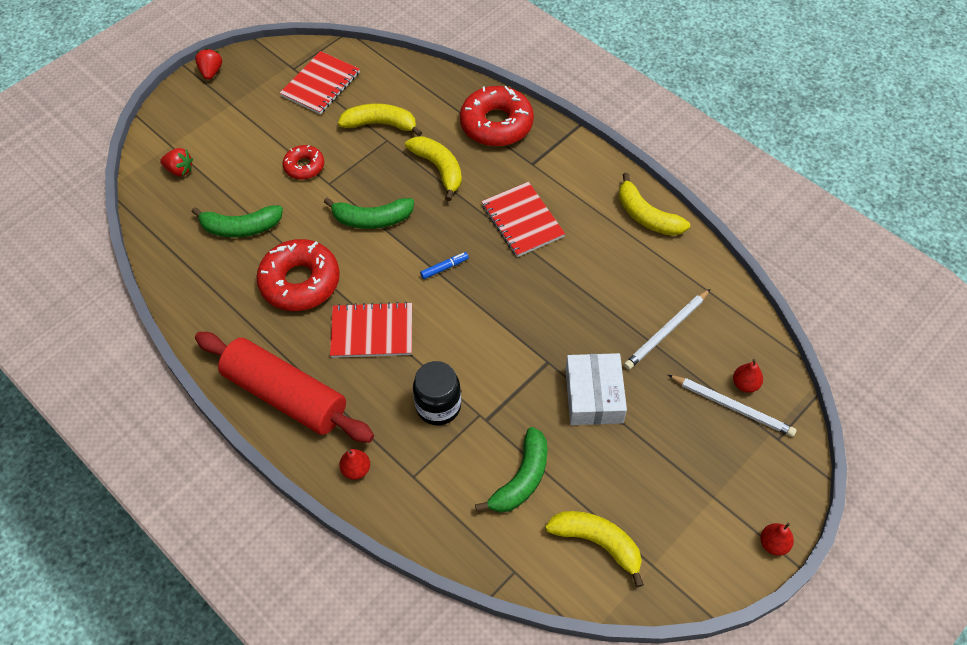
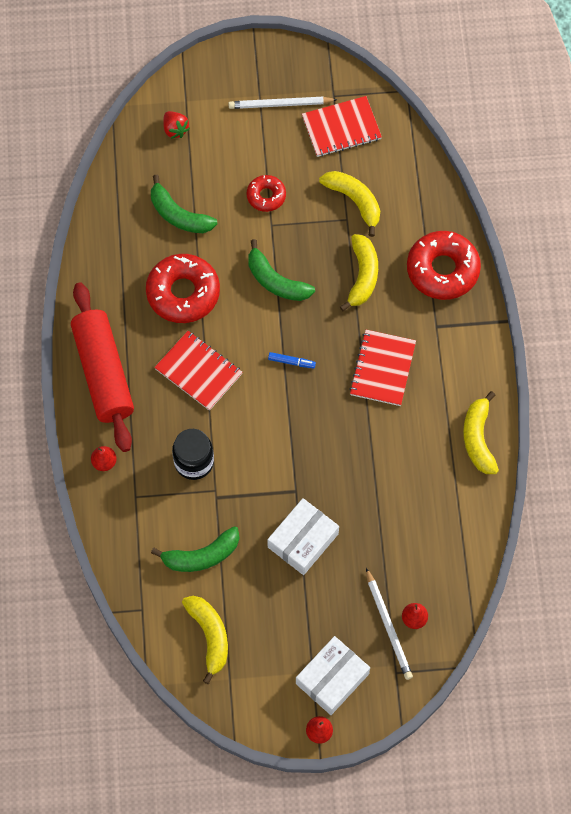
camera: 40 degrees right, 10 degrees up
red strawberry [195,48,222,80] -> none
white pencil [624,289,710,370] -> white pencil moved to [228,97,338,109]
none -> white box [296,636,370,715]

